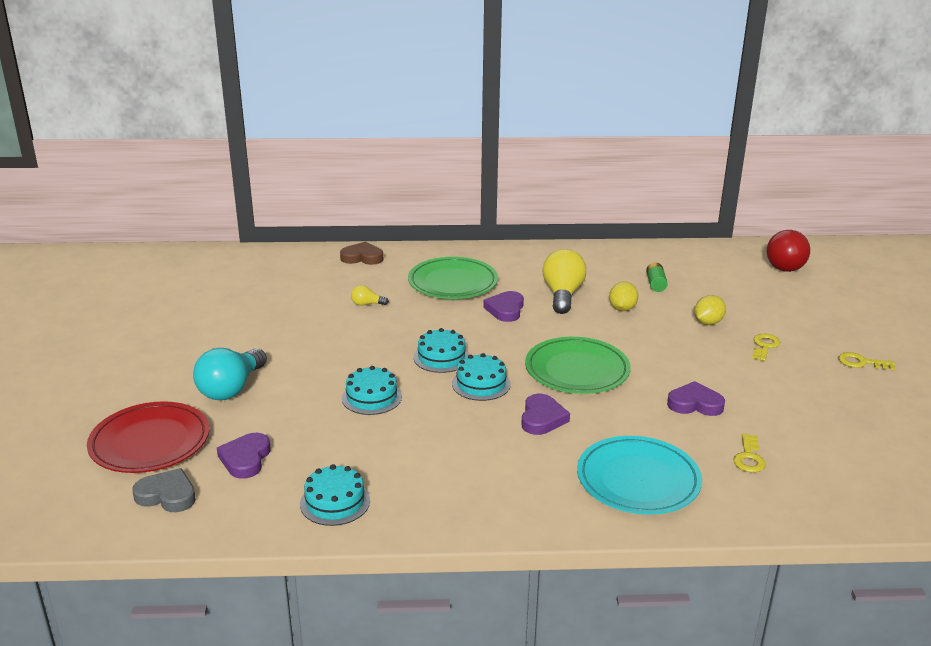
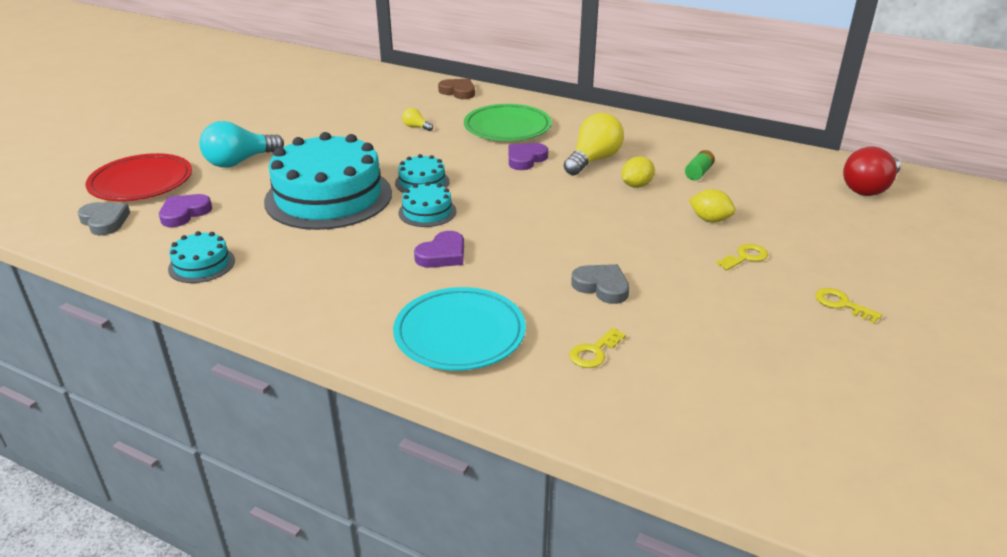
camera: 30 degrees right, 5 degrees up
turquoise cake [342,366,402,415] -> turquoise cake [264,132,392,230], size x2.24
green plate [525,337,631,394] -> none
purple heart [667,381,725,416] -> grey heart [571,264,629,304]
yellow lemon [694,295,726,325] -> yellow lemon turned 45 degrees clockwise [689,189,736,222]

